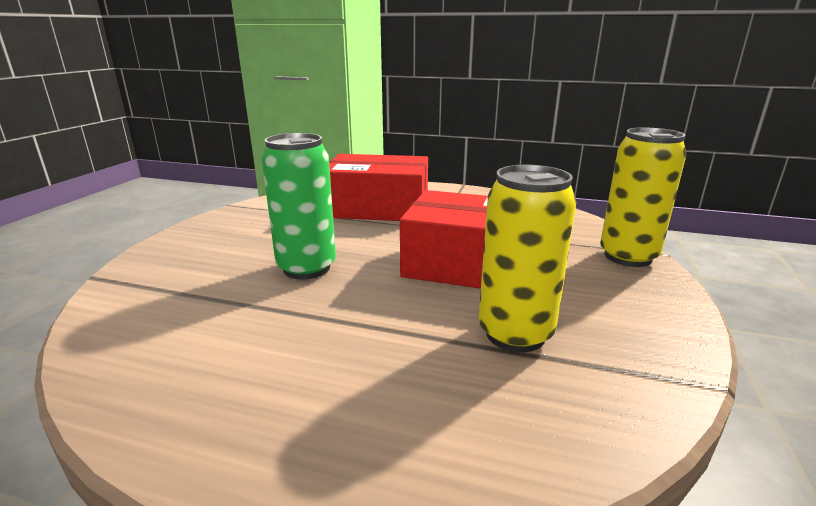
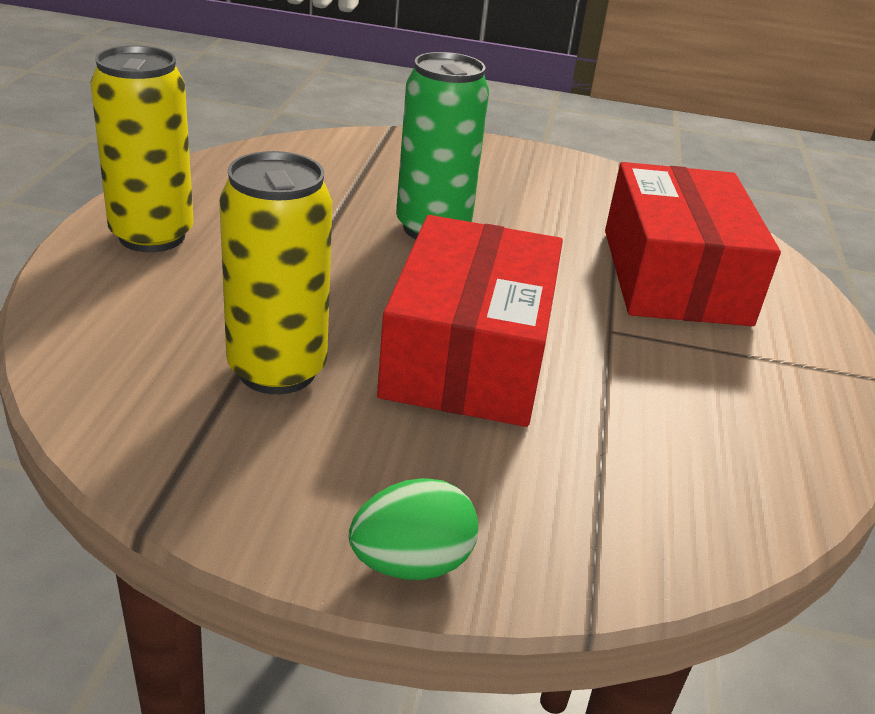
camera: 80 degrees right, 10 degrees up
yellow can [600,128,687,267] -> yellow can moved to [90,46,194,252]
none -> green egg [349,478,478,580]

